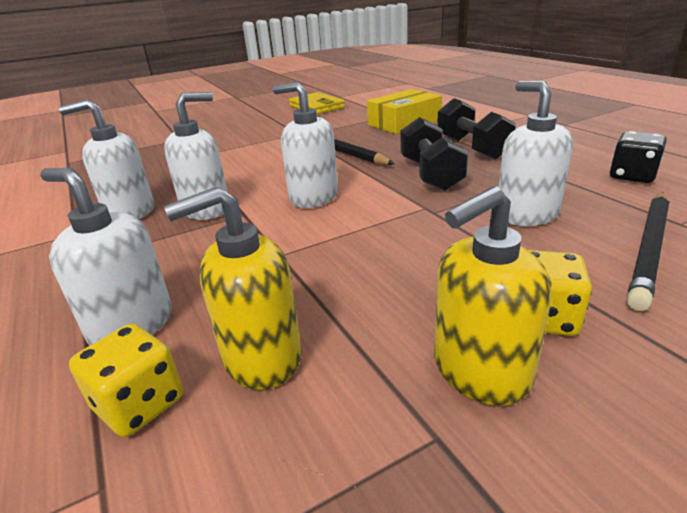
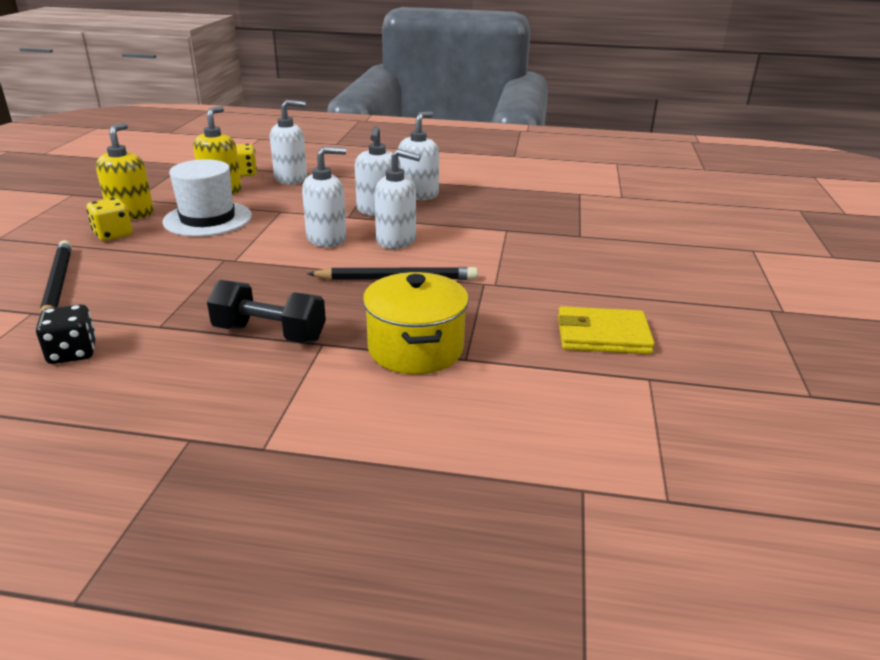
camera: 125 degrees right, 0 degrees up
yellow box [367,89,442,134] -> yellow pot [363,272,469,374]
black dumbbell [400,117,469,191] -> none
white soap dispenser [498,81,573,226] -> white soap dispenser moved to [375,149,421,249]
none -> white hat [162,159,252,237]

